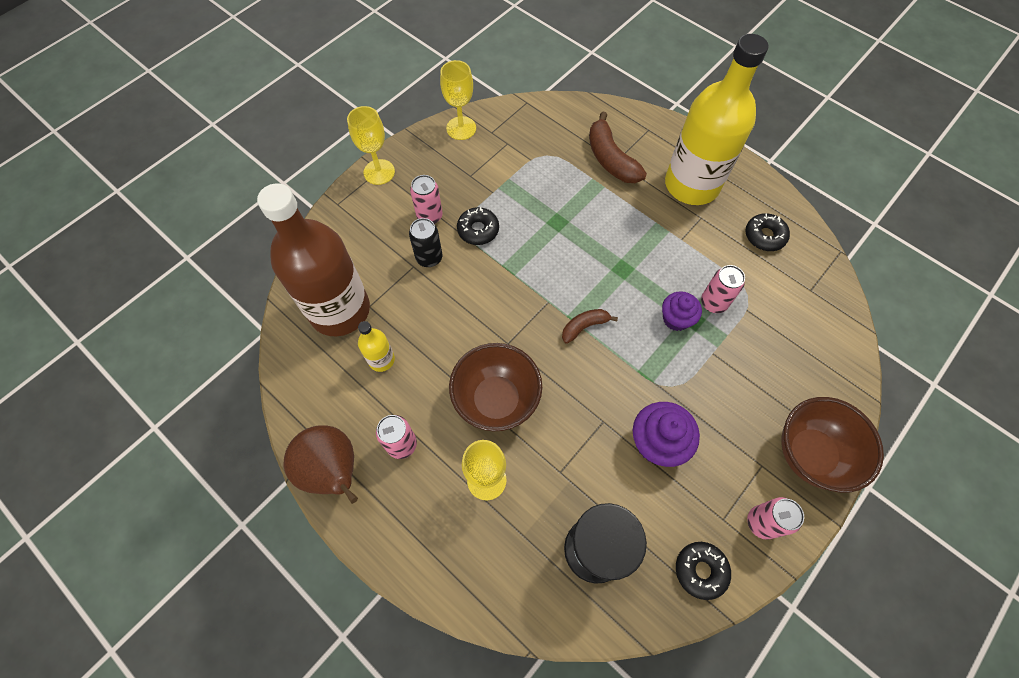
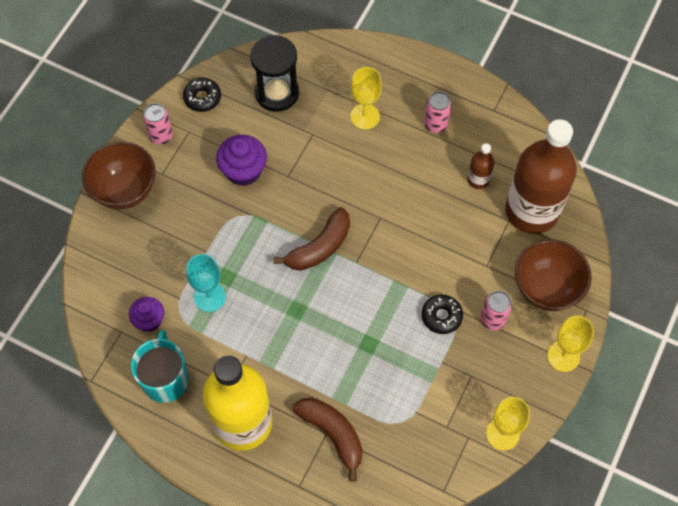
camera: 165 degrees right, 0 degrees up
brown pear [284,425,358,504] -> none
yellow bottle [358,321,395,372] -> brown bottle [467,143,494,189]
black can [409,218,442,267] -> none
brown bowl [449,343,542,431] -> brown bowl moved to [515,239,591,311]
brown banana [562,309,618,344] -> brown banana [273,207,350,271], size x1.72
purple cupcake [662,291,702,331] -> purple cupcake moved to [129,297,164,332]
pink can [701,265,745,313] -> turquoise goblet [186,254,226,312]
black donut [745,213,790,251] -> turquoise mug [131,330,188,403]

